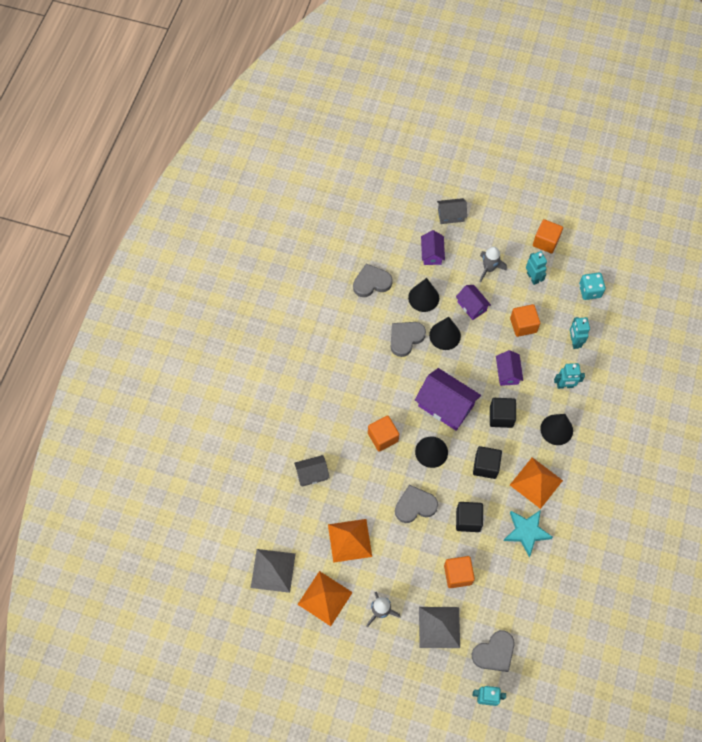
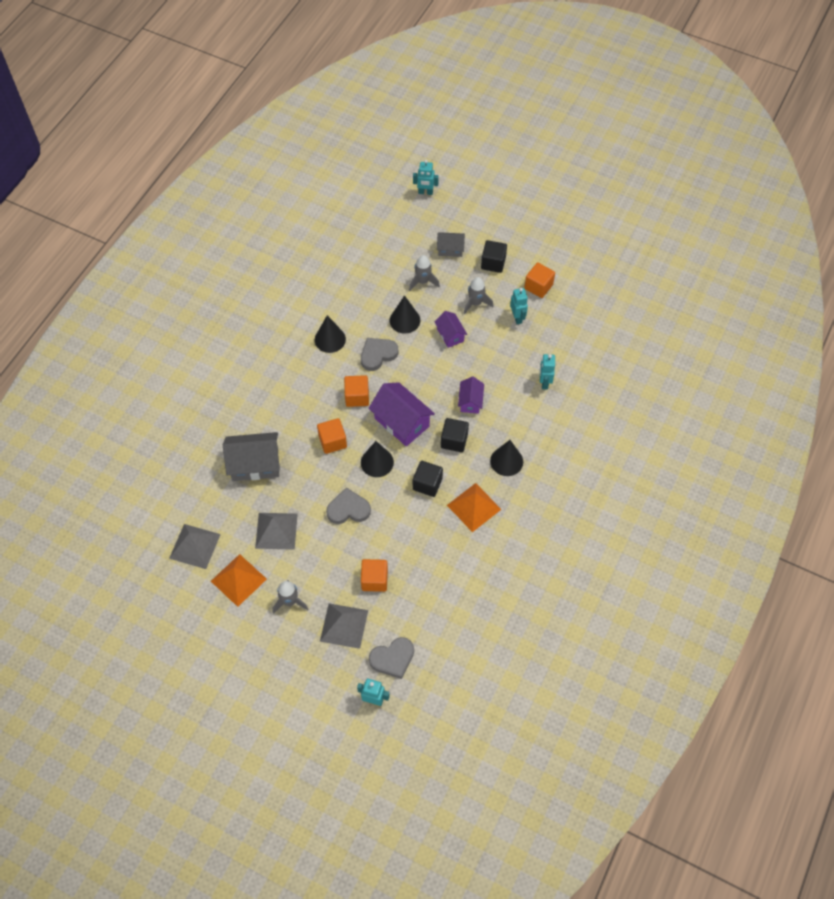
camera: 10 degrees right, 5 degrees down
grey house [294,455,330,487] -> grey house [223,432,280,481], size x1.75
orange pyramid [328,519,372,563] -> grey pyramid [255,513,298,550]
grey heart [353,264,393,297] -> none
purple house [421,230,445,265] -> grey rocket [409,255,440,291]
black cone [429,317,461,350] -> black cone moved to [315,315,346,353]
black cube [456,502,483,532] -> black cube moved to [481,240,507,273]
turquoise star [504,510,553,557] -> none
orange cube [510,304,540,337] -> orange cube moved to [344,375,369,407]
turquoise robot [554,363,585,389] -> turquoise robot moved to [413,160,439,195]
turquoise dice [579,273,606,300] -> none

